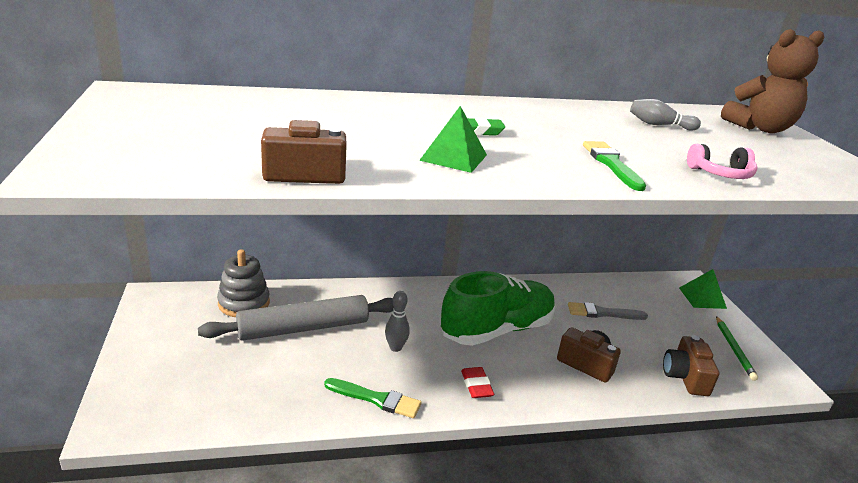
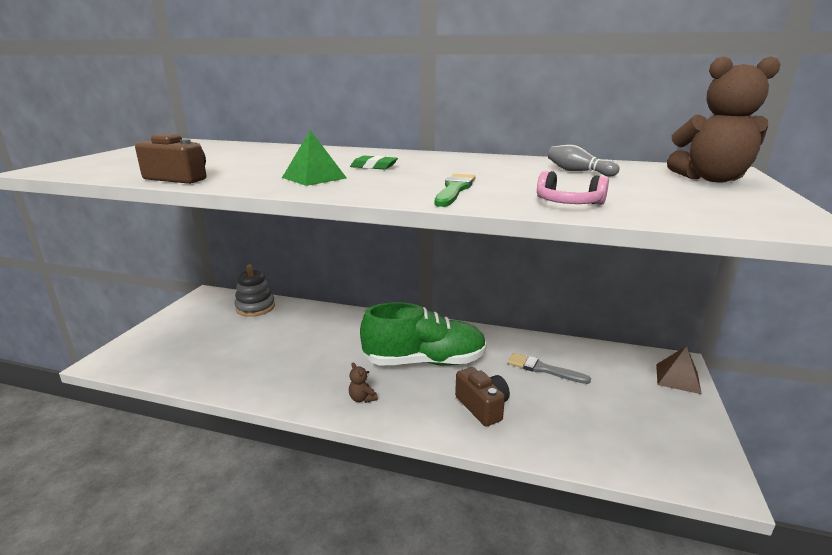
camera: 30 degrees right, 5 degrees down
grey rolling pin [198,295,394,341] -> none
green brush [324,378,422,418] -> none
grey bowling pin [385,291,410,352] -> none
red eraser [461,367,494,398] -> brown teddy bear [349,362,378,403]
brown camera [663,335,719,396] -> none
green pyramid [679,269,727,309] -> brown pyramid [656,346,702,394]
green pencil [716,316,758,381] -> none

